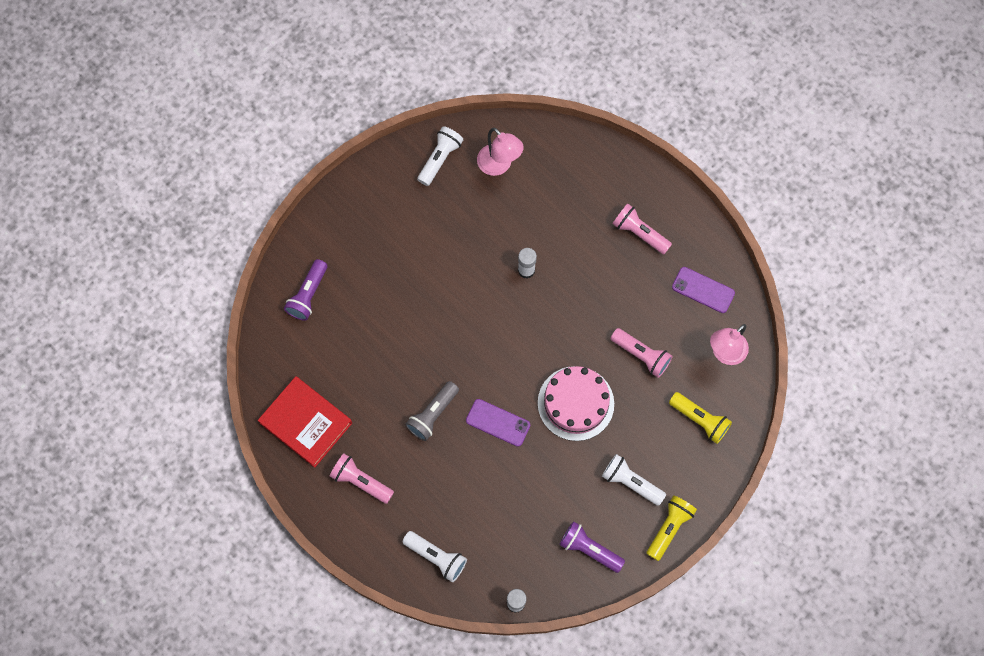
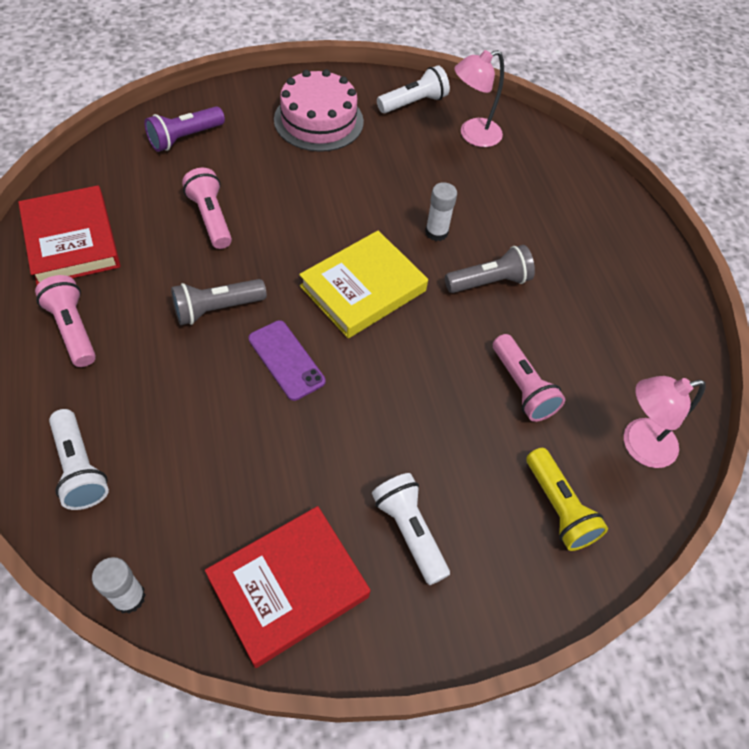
camera: 25 degrees right, 15 degrees down
pink lamp [477,128,524,176] -> pink lamp turned 75 degrees clockwise [454,50,504,147]
pink cake [538,366,614,441] -> pink cake moved to [274,69,364,152]
purple flashlight [559,521,625,573] -> red book [205,506,370,668]
pink flashlight [613,204,672,254] -> pink flashlight moved to [182,168,232,249]
yellow flashlight [646,495,697,561] -> none
purple phone [672,267,735,313] -> none
none -> yellow book [299,231,428,338]
none -> grey flashlight [445,245,535,293]

